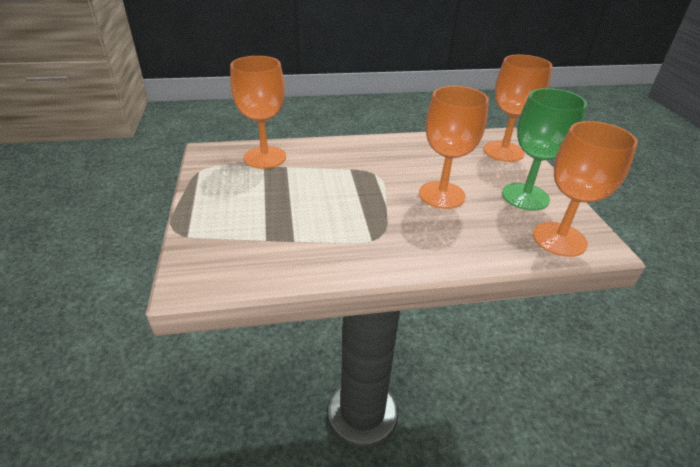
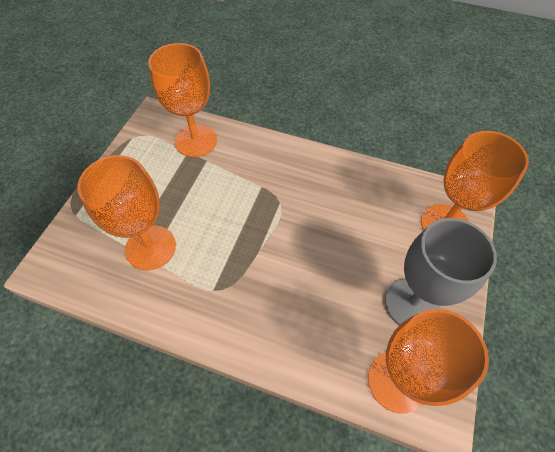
camera: 30 degrees right, 20 degrees up
orange goblet [419,86,489,209] -> orange goblet moved to [77,155,176,270]
green goblet [502,88,587,211] -> grey goblet [385,218,497,325]

